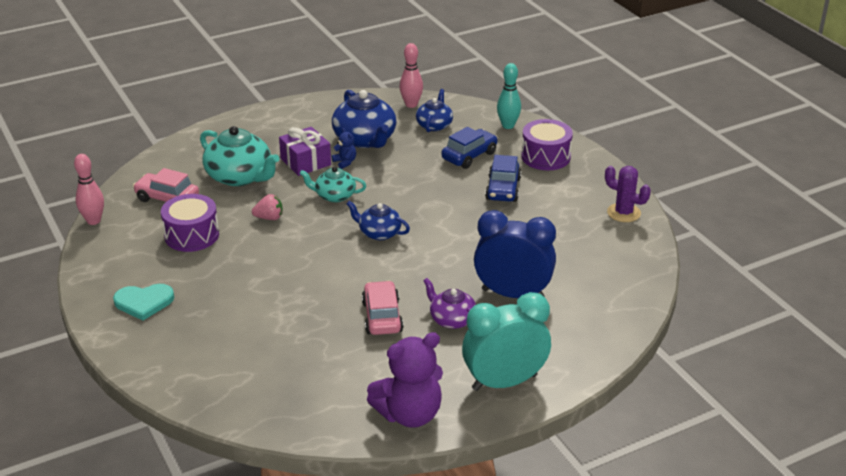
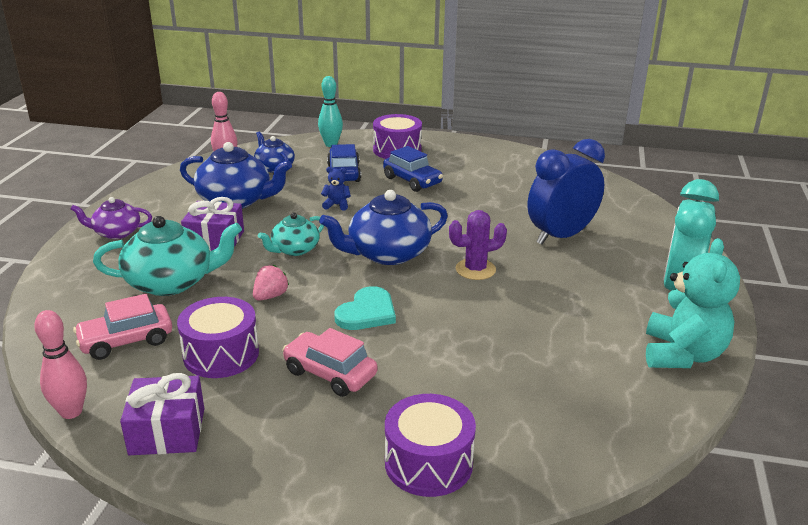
camera: 50 degrees left, 5 degrees down
turquoise heart [113,284,174,321] -> turquoise heart moved to [334,286,396,330]
blue teddy bear [331,128,356,169] -> blue teddy bear moved to [321,167,351,211]
blue teapot [346,201,410,240] -> blue teapot [319,190,448,265], size x1.70
pink car [362,281,404,335] -> pink car moved to [282,328,377,397]
purple teddy bear [367,332,443,428] -> turquoise teddy bear [646,238,740,368]
purple teapot [423,278,476,329] -> purple teapot moved to [71,197,152,239]
purple cactus [605,166,651,222] -> purple cactus moved to [449,210,507,280]
none -> purple gift [120,373,204,455]
none -> purple drum [385,394,476,497]

